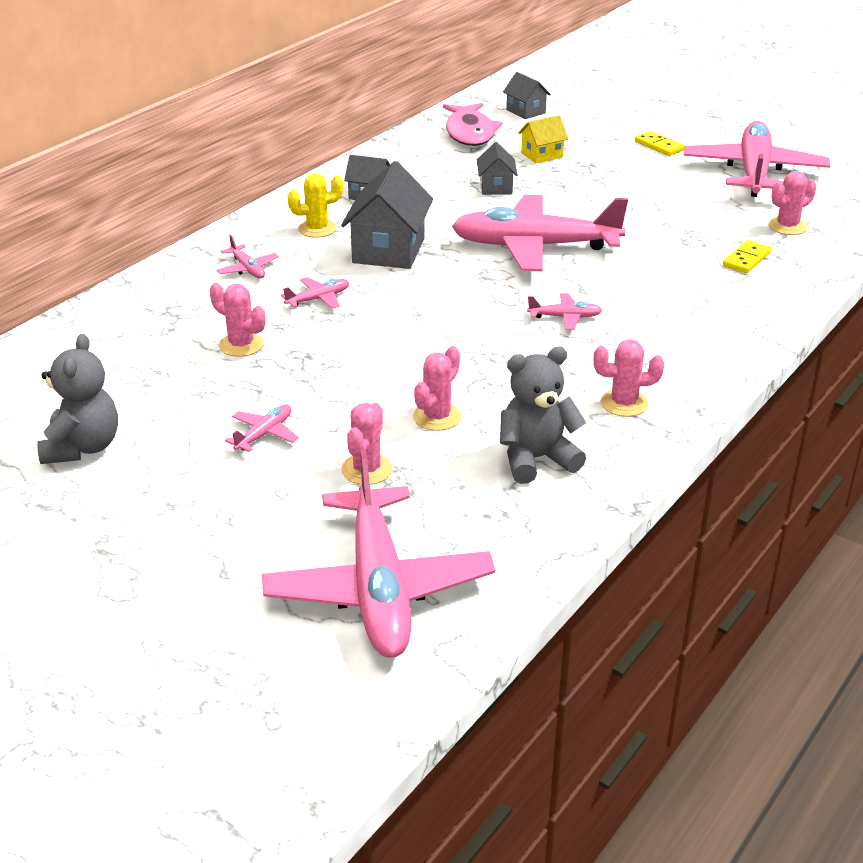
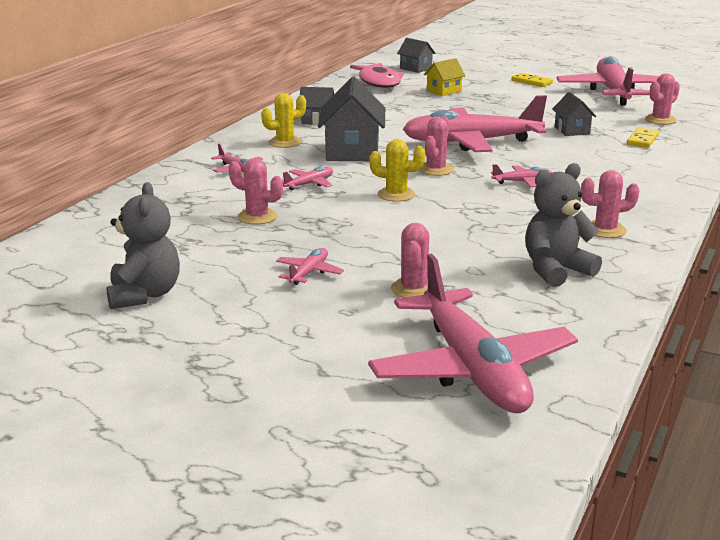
camera: 10 degrees left, 10 degrees down
pink cactus [413,346,462,431] -> pink cactus moved to [419,116,454,176]
grey house [477,142,518,195] -> grey house moved to [552,92,596,136]
none -> yellow cactus [369,139,425,202]

